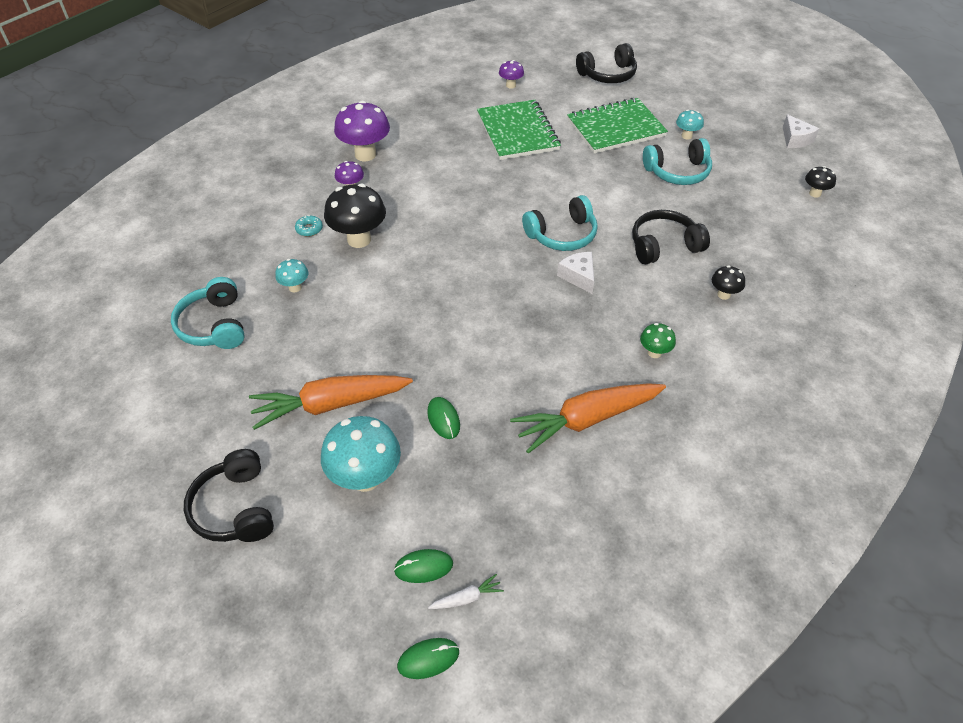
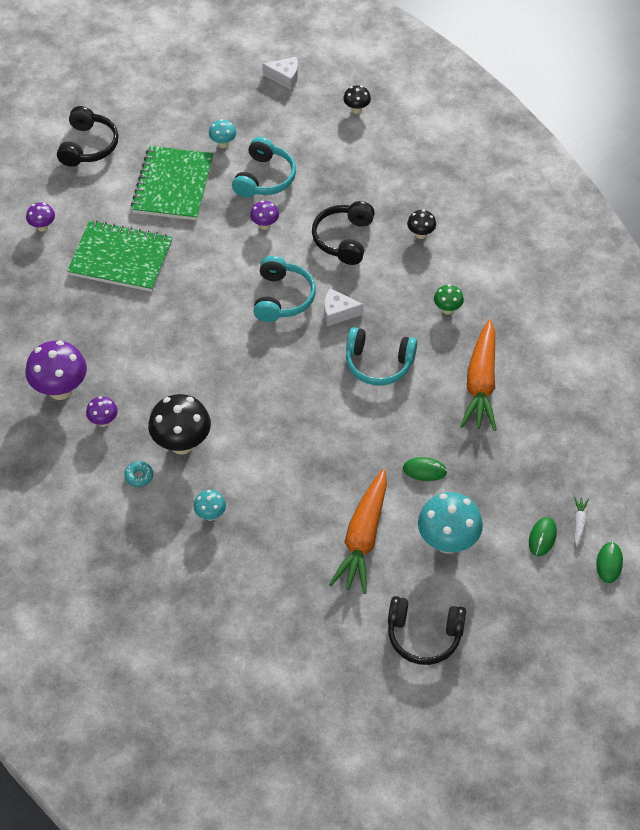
camera: 60 degrees left, 5 degrees up
turquoise headphones [171,277,245,349] -> turquoise headphones moved to [346,327,417,386]
none -> purple mushroom [250,201,279,230]

